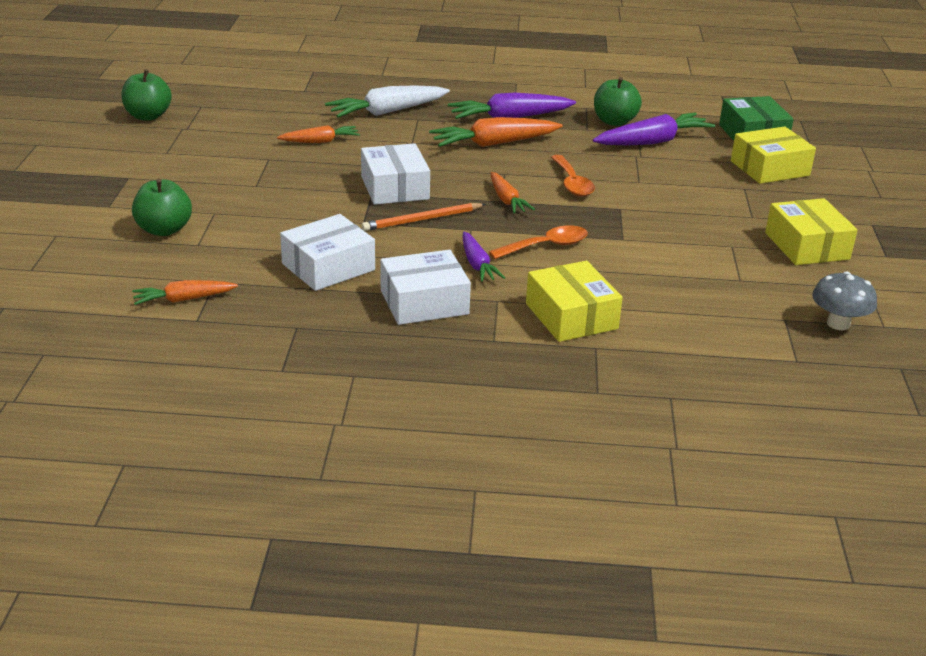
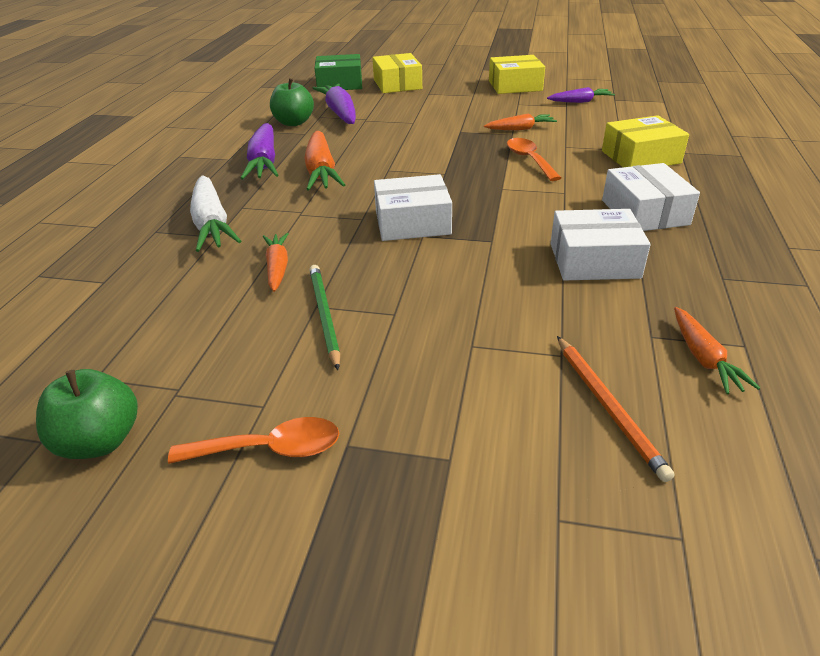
camera: 80 degrees left, 5 degrees up
green apple [132,178,192,236] -> none
white box [280,214,375,291] -> white box turned 60 degrees counterclockwise [550,209,651,281]
orange pencil [361,203,486,231] -> orange pencil moved to [557,336,674,482]
purple carrot [462,232,505,282] -> purple carrot moved to [547,87,615,103]
orange carrot [491,172,535,214] -> orange carrot moved to [484,113,557,130]
orange spoon [551,155,595,196] -> orange spoon moved to [168,417,339,464]
grey mushroom [812,272,877,330] -> none
none -> green pencil [310,265,340,370]

